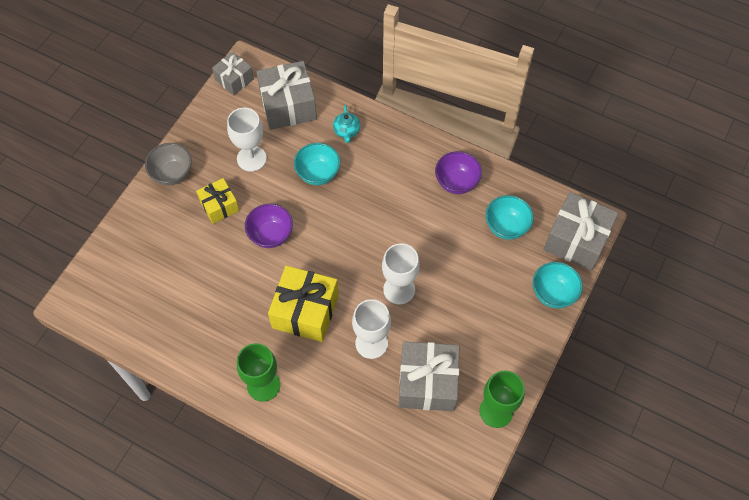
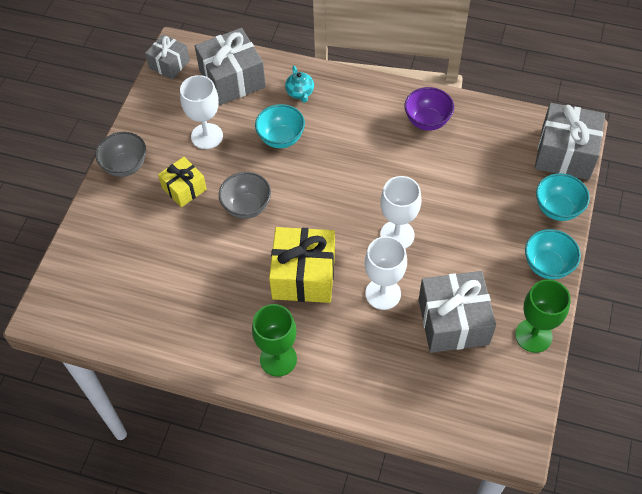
camera: 10 degrees left, 5 degrees down
purple bowl [245,204,293,248] -> grey bowl [219,172,271,219]
turquoise bowl [485,195,534,240] -> turquoise bowl moved to [525,229,581,279]

